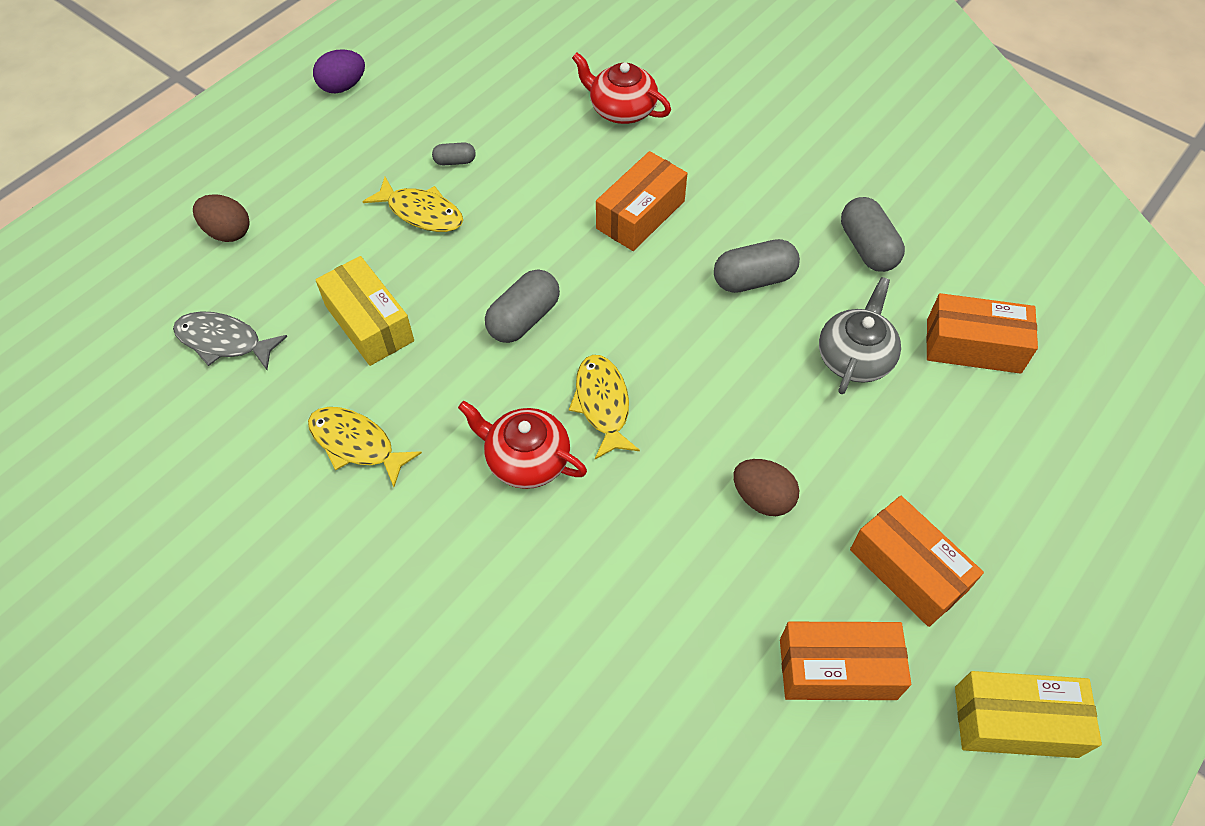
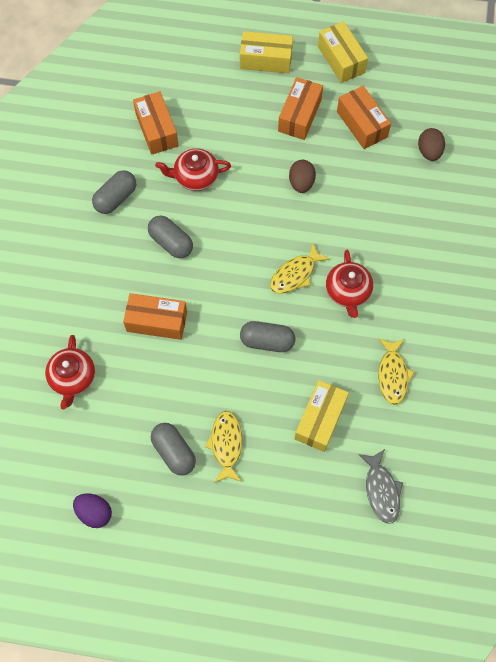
camera: 120 degrees left, 10 degrees up
brown egg [193,194,250,242] -> brown egg moved to [418,128,445,161]
purple egg [313,50,365,94] -> purple egg moved to [73,494,112,528]
grey capsule [432,142,476,165] -> grey capsule [151,423,196,476], size x1.87
grey teapot [819,277,901,394] -> red teapot [155,148,231,191]
none -> yellow box [240,31,293,74]

